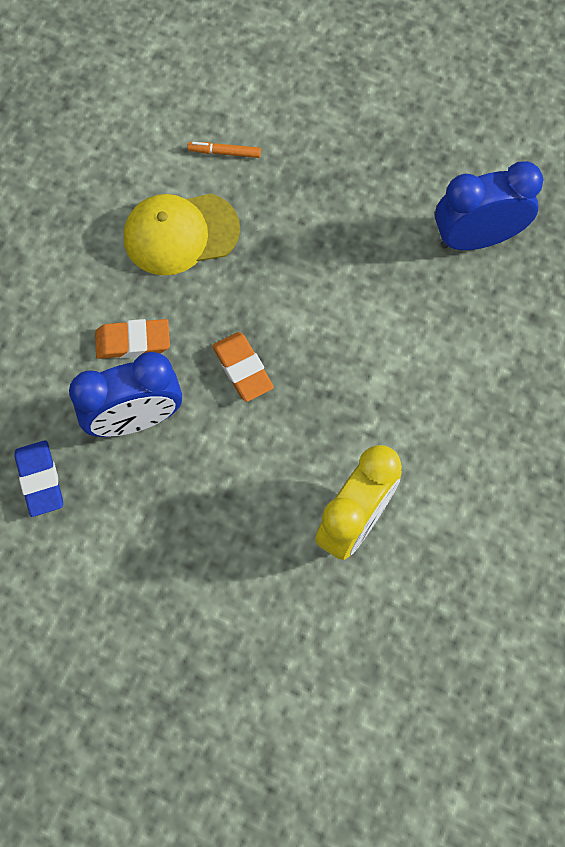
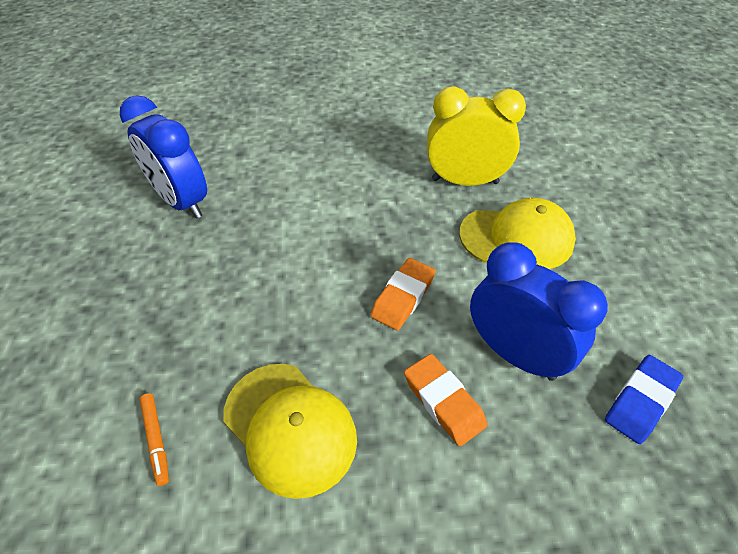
camera: 120 degrees left, 20 degrees down
none -> yellow cap [459,198,576,269]

